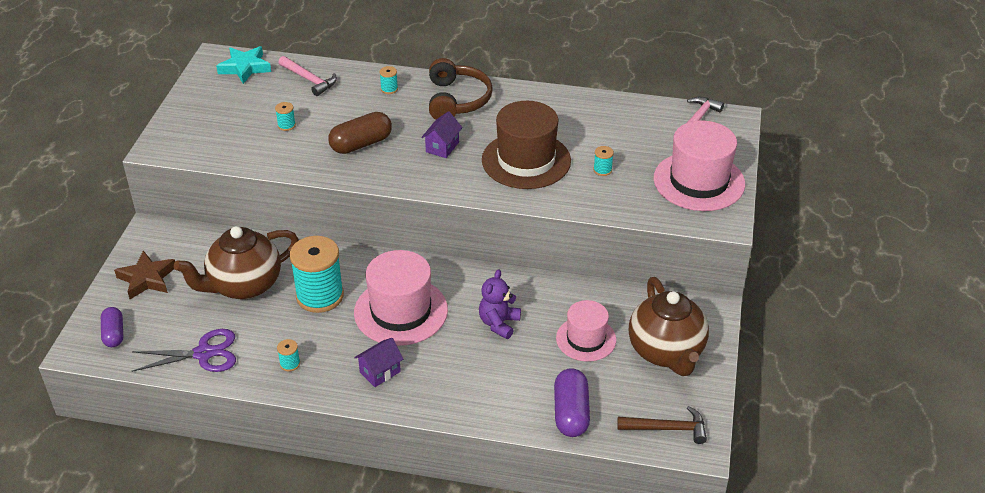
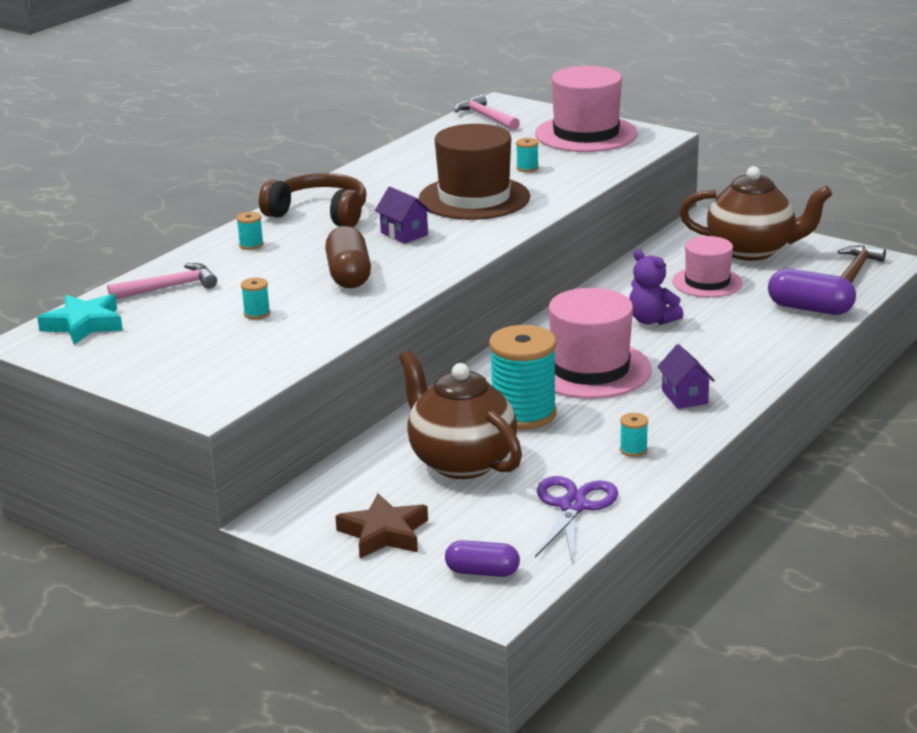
camera: 65 degrees left, 15 degrees down
brown teapot [174,226,299,299] -> brown teapot turned 150 degrees clockwise [399,351,522,479]

